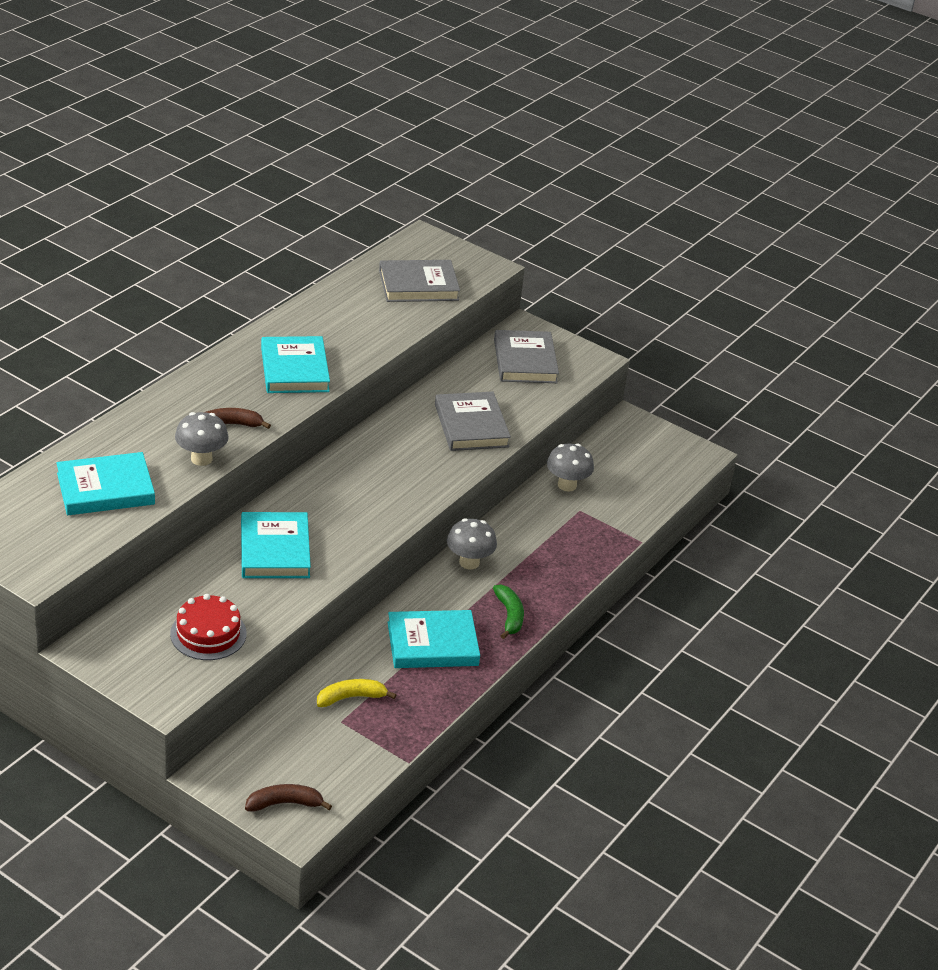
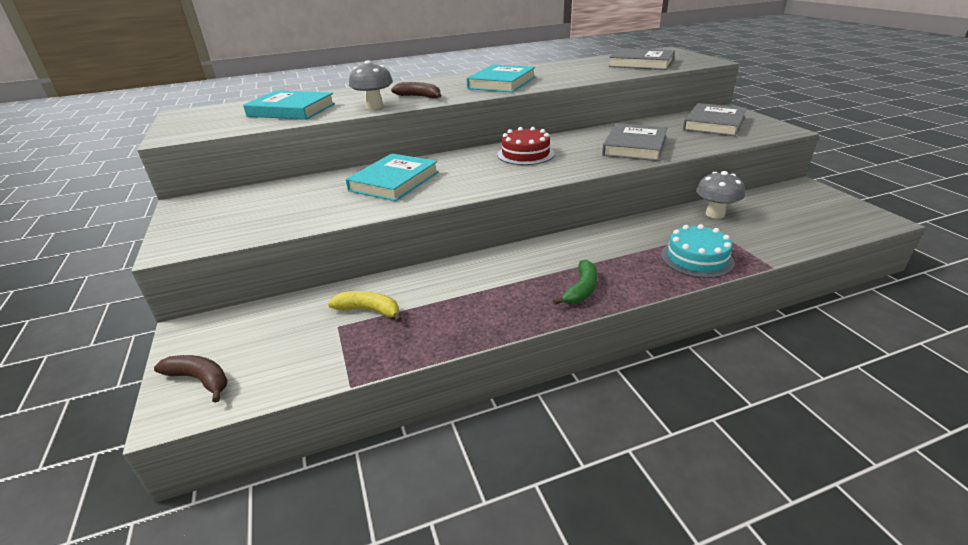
camera: 40 degrees right, 5 degrees down
red cake [170,594,247,660] -> red cake moved to [497,127,555,165]
turquoise book [387,610,480,668] -> none
grey mushroom [447,518,497,569] -> none
none -> turquoise cake [661,224,735,278]

